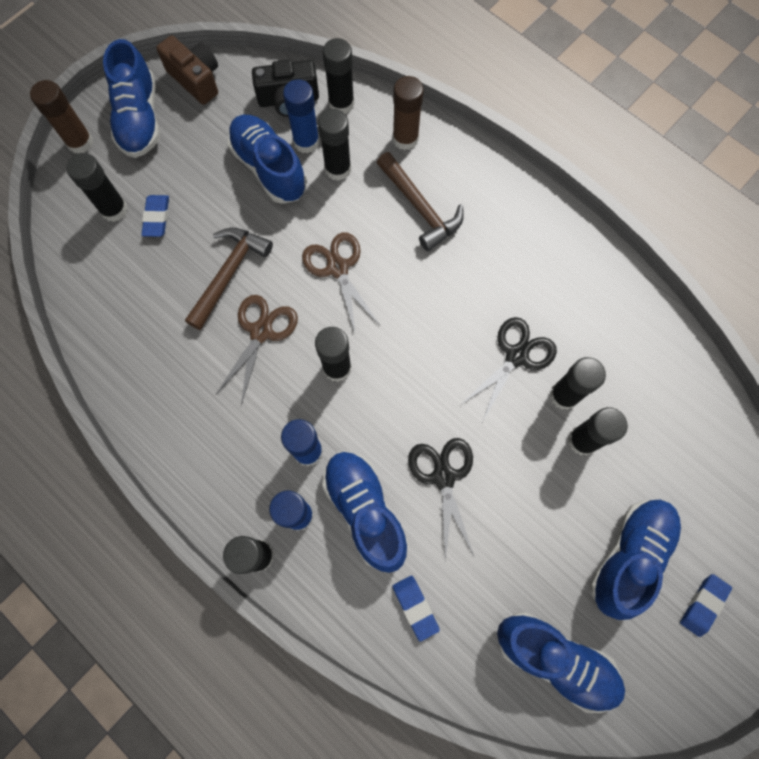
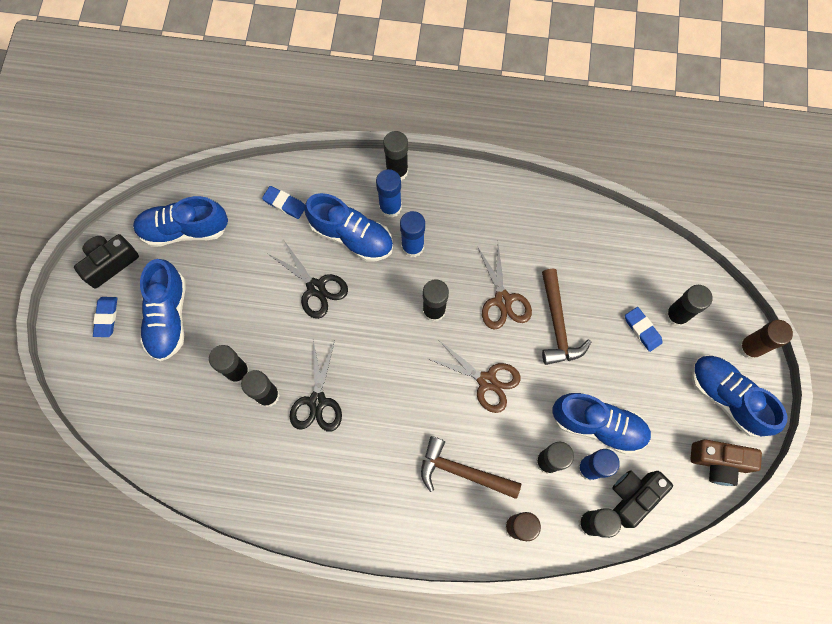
camera: 145 degrees right, 0 degrees up
none -> black camera [74,234,139,289]

